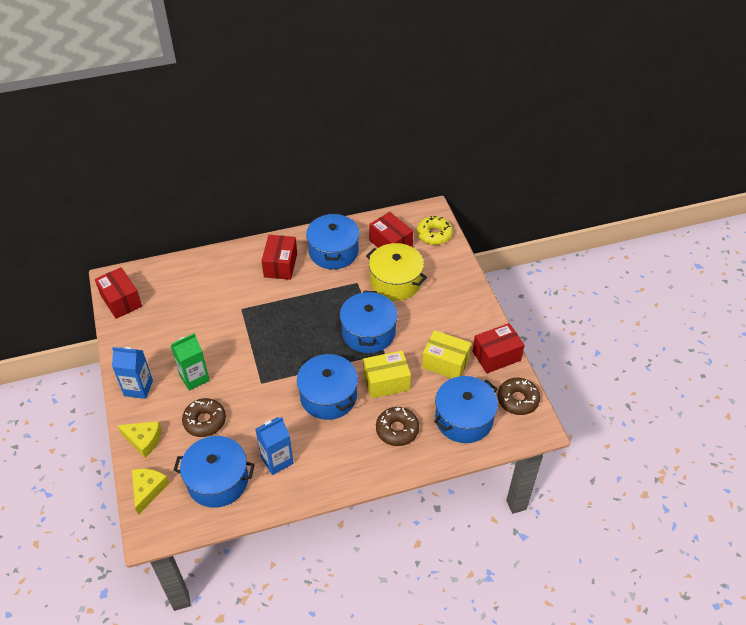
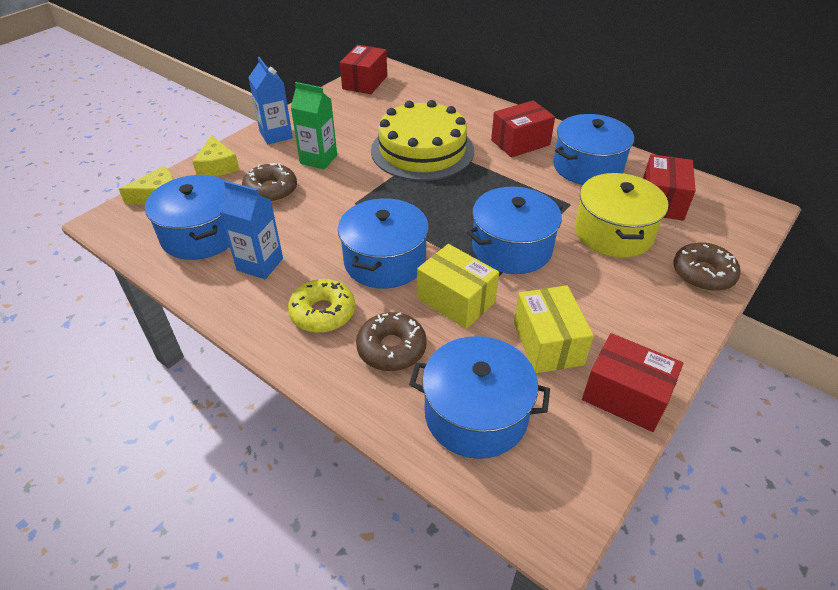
camera: 55 degrees right, 5 degrees down
yellow donut [417,216,453,245] -> yellow donut moved to [288,279,355,333]
brown donut [497,378,540,415] -> brown donut moved to [673,242,741,291]
none -> yellow cake [371,100,474,181]

